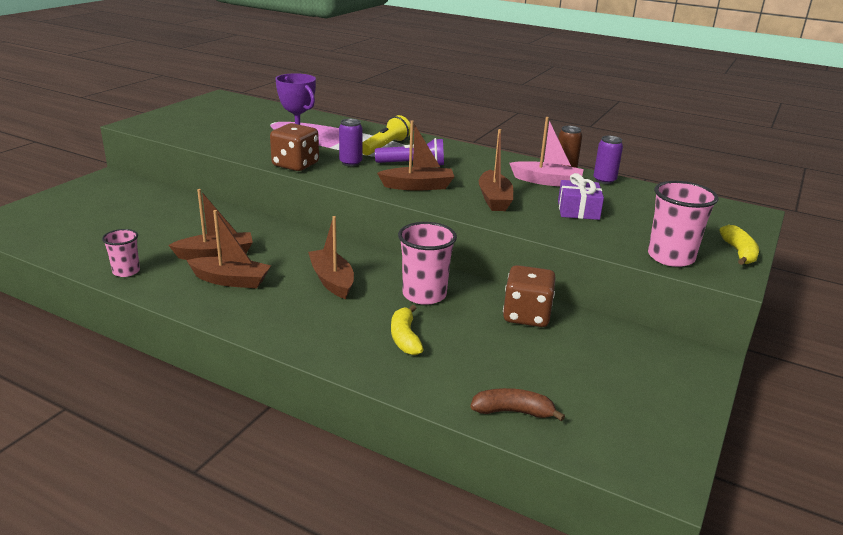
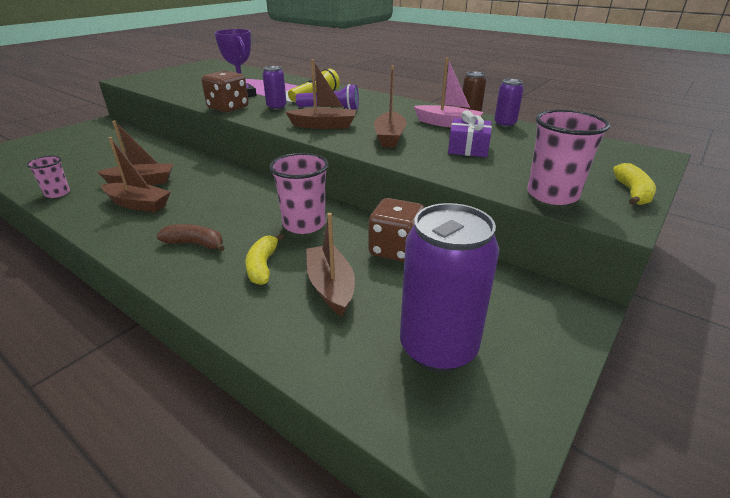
camera: 10 degrees right, 5 degrees up
brown boat [308,216,354,299] -> brown boat moved to [306,213,355,317]
brown banana [471,388,565,421] -> brown banana moved to [156,224,224,252]
none -> purple can [400,203,499,372]

